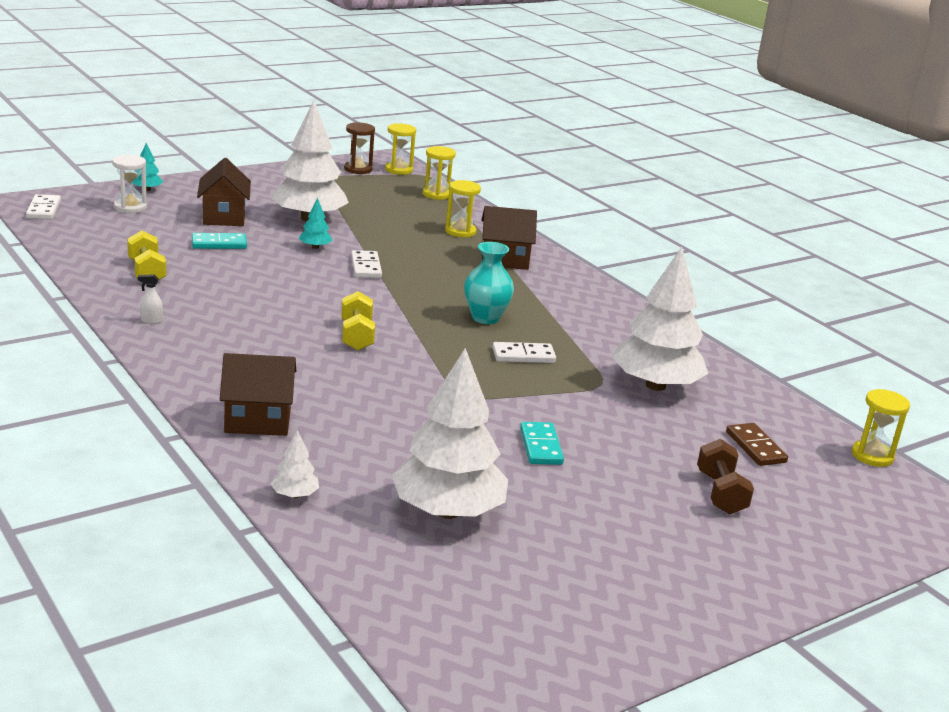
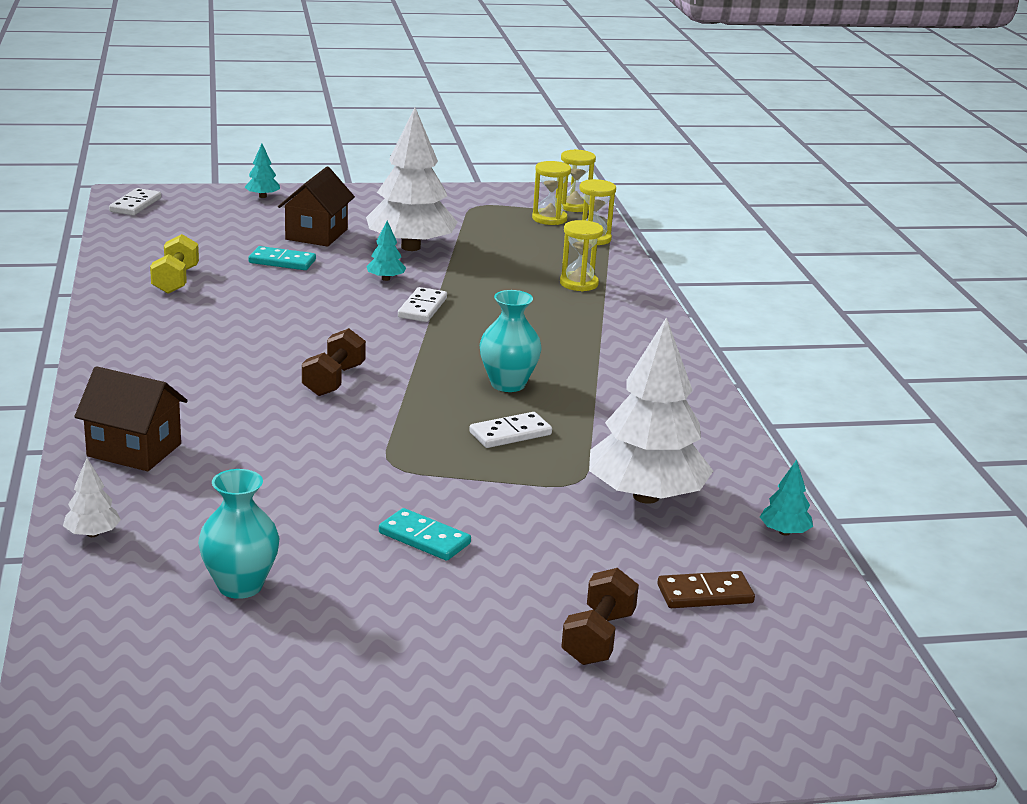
camera: 25 degrees right, 0 degrees up
white hourglass [112,155,147,213] -> none
white spray bottle [138,275,163,324] -> none
yellow dumbbell [341,291,375,351] -> brown dumbbell [302,328,366,396]
brown hourglass [344,123,375,174] -> none
white tree [392,348,508,519] -> turquoise vase [198,469,279,599]
brown house [482,206,537,270] -> none
white domino [492,342,556,363] -> white domino turned 45 degrees counterclockwise [469,412,552,448]
turquoise domino [520,422,564,465] -> turquoise domino turned 75 degrees counterclockwise [379,508,471,561]
brown domino [726,423,788,466] -> brown domino turned 75 degrees clockwise [657,571,755,608]
yellow hourglass [852,389,910,467] -> yellow hourglass moved to [532,161,571,225]
none -> turquoise tree [760,460,813,536]

